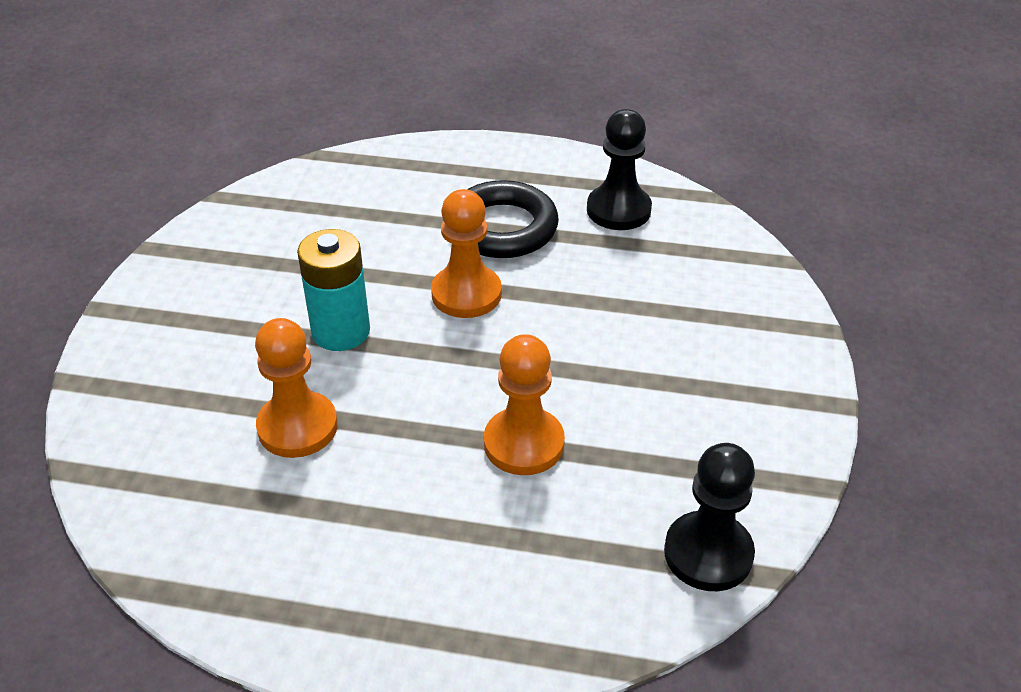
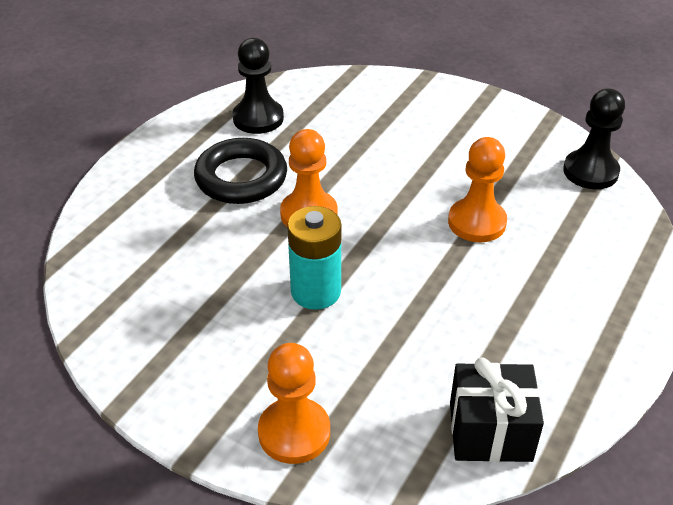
camera: 70 degrees left, 0 degrees up
orange pawn [255,318,338,458] -> orange pawn moved to [258,343,330,464]
none -> black gift [450,357,544,462]

